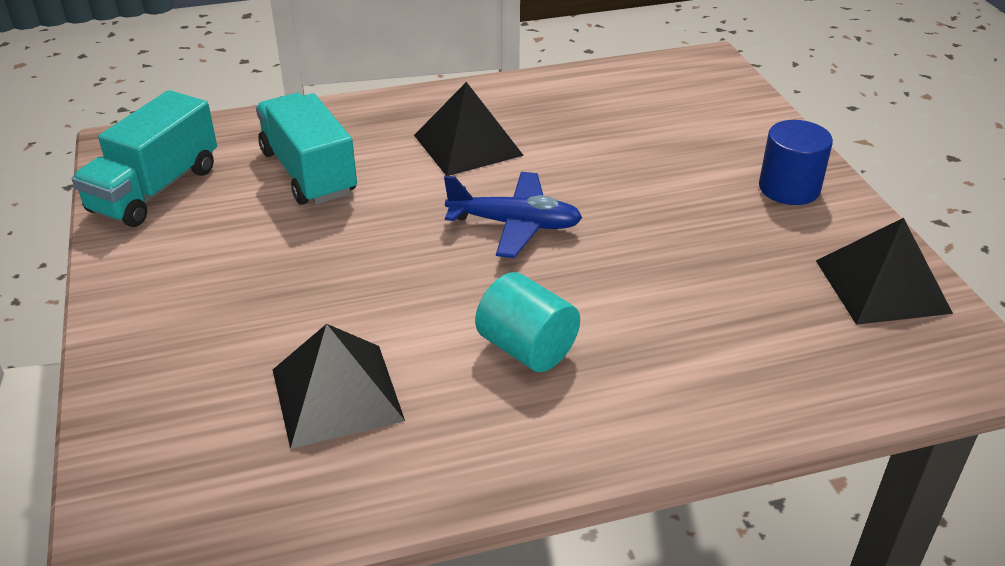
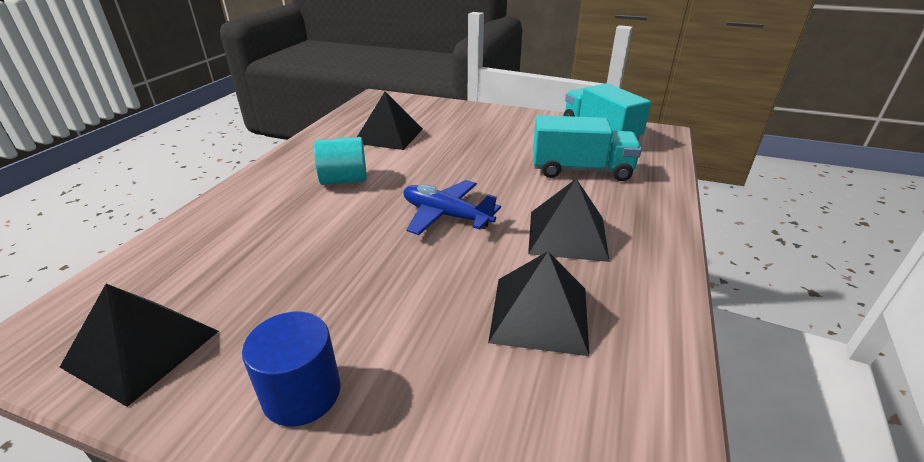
camera: 125 degrees right, 5 degrees down
blue plane [444,172,583,258] -> blue plane turned 75 degrees clockwise [403,180,501,235]
none -> black pyramid [488,251,589,356]

